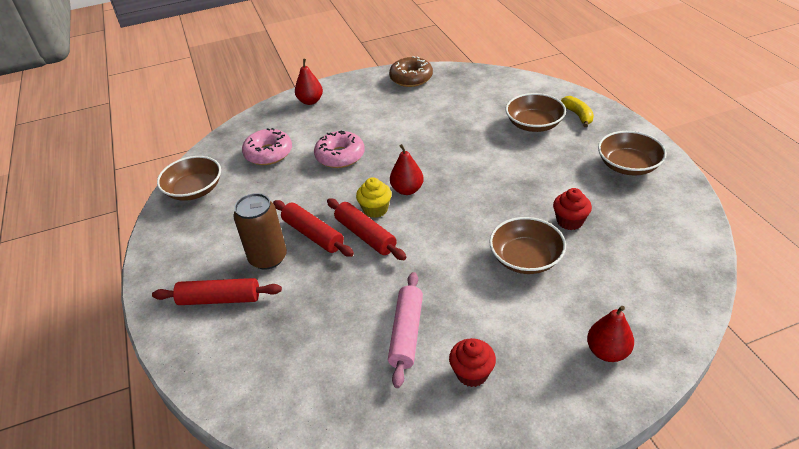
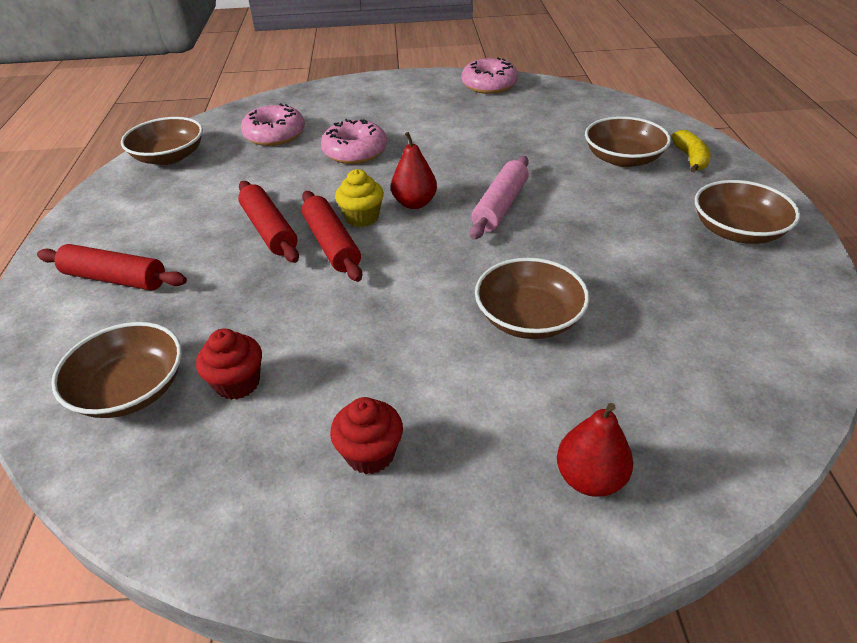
camera: 15 degrees right, 0 degrees up
brown can [233,193,287,270] -> none
red pear [295,59,323,105] -> none
pink rolling pin [388,272,423,388] -> pink rolling pin moved to [470,156,529,240]
brown donut [389,56,433,87] -> pink donut [462,57,518,94]
red cupcake [553,188,592,230] -> red cupcake moved to [196,329,262,400]
none -> brown bowl [51,322,182,418]

